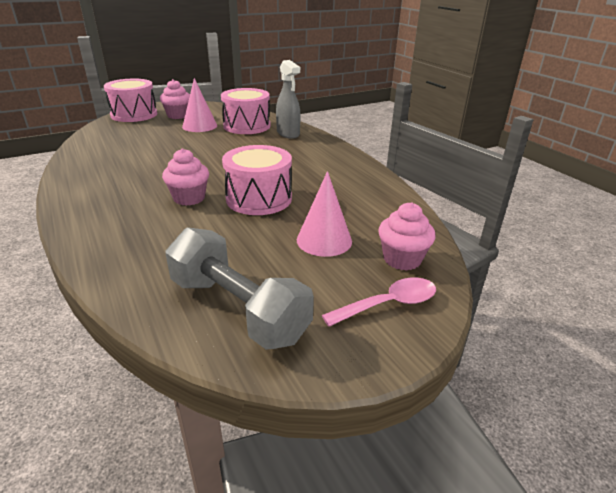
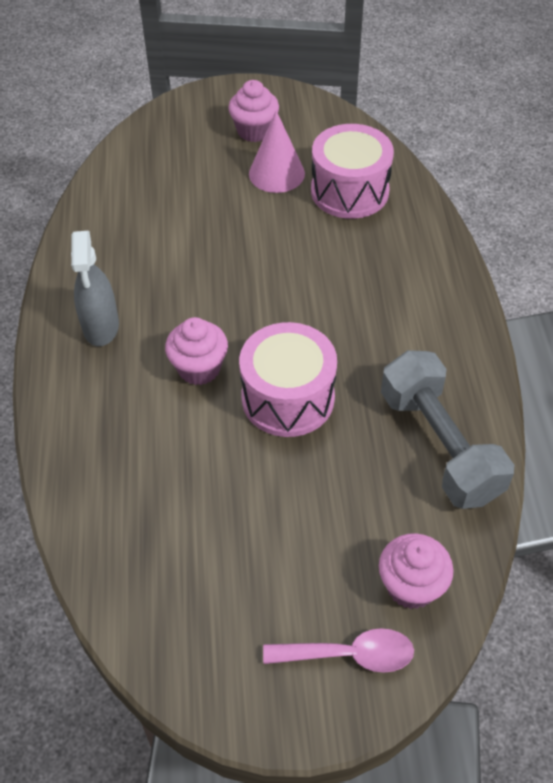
camera: 25 degrees right, 20 degrees up
pink drum [104,79,157,122] -> none
grey dumbbell [165,227,314,350] -> grey dumbbell moved to [381,350,514,509]
grey spray bottle [276,60,301,139] -> grey spray bottle moved to [71,231,119,346]
pink cone [297,171,352,257] -> none

